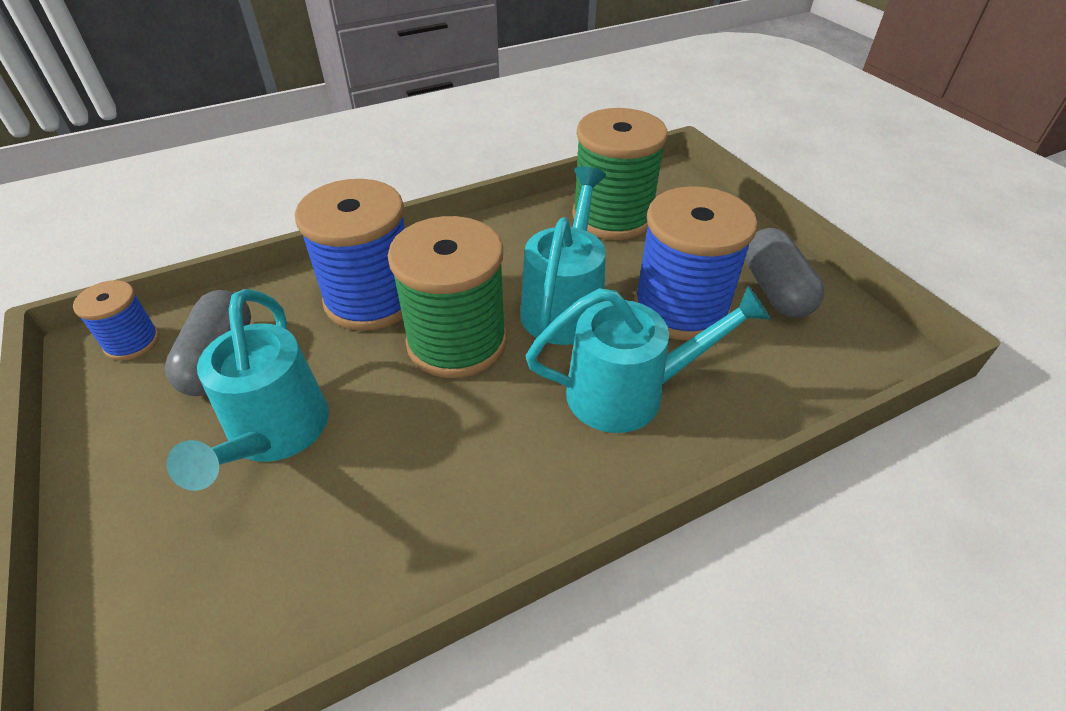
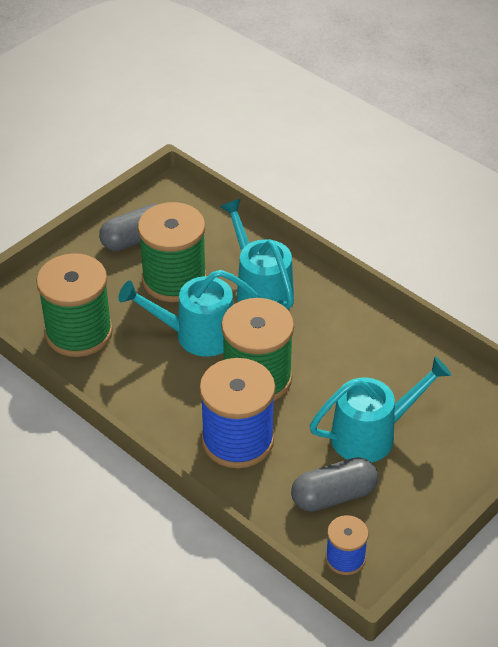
camera: 110 degrees left, 0 degrees up
blue spool [634,186,758,340] -> green spool [138,202,207,302]

